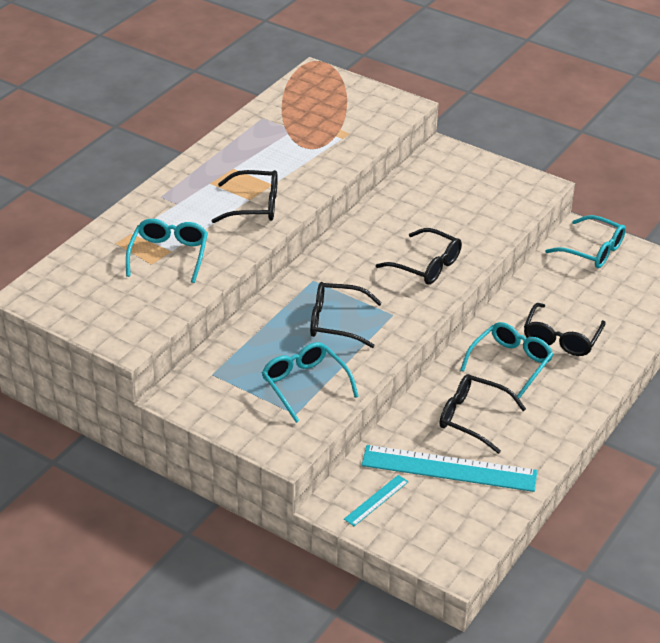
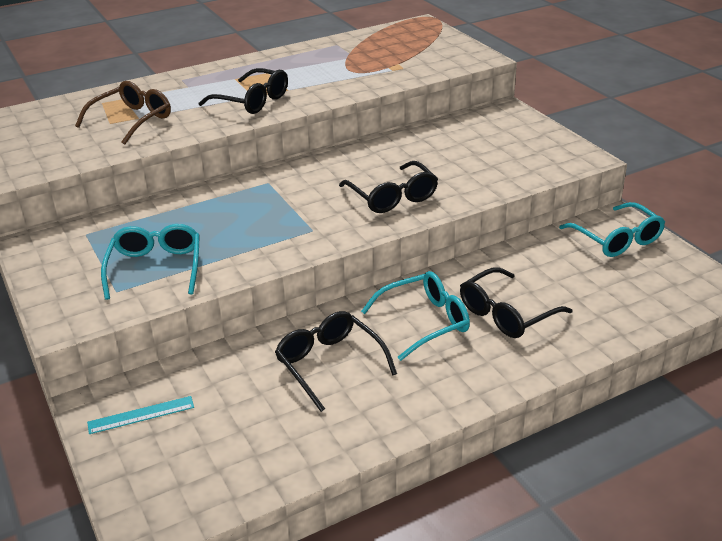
camera: 30 degrees right, 5 degrees down
turquoise glasses [126,219,208,283] -> brown glasses [75,81,171,145]
black glasses [310,282,382,348] -> none
turquoise ruler [362,445,537,492] -> none

